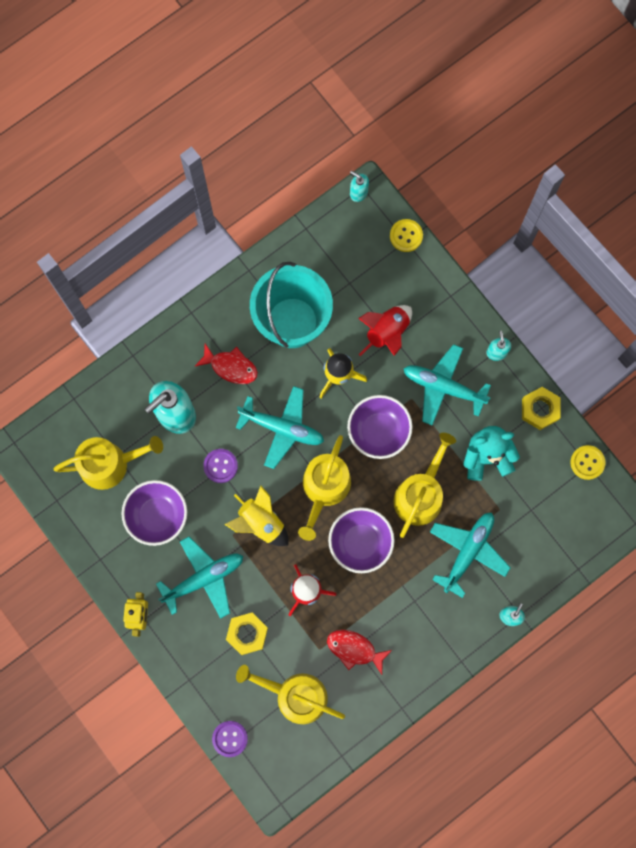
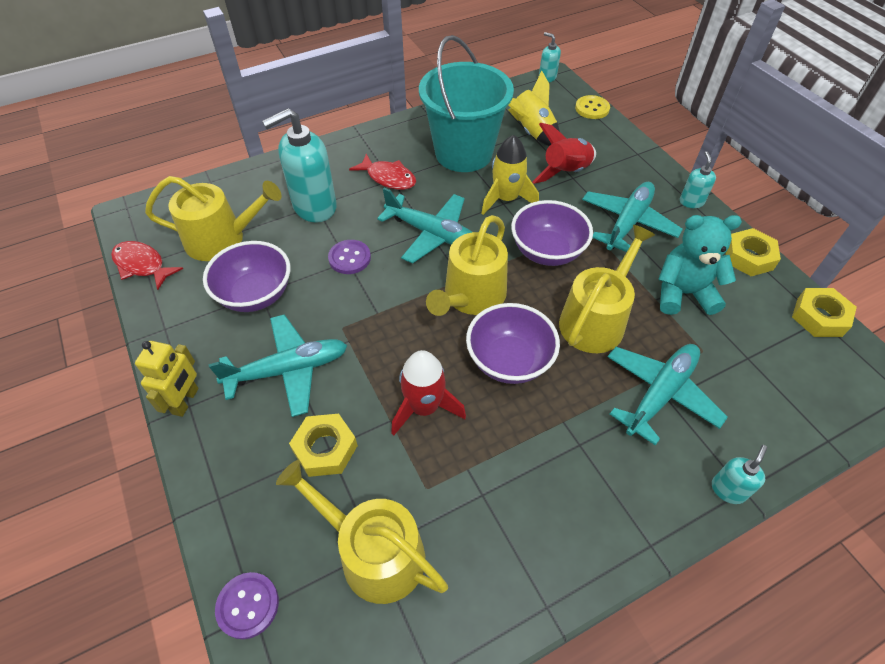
camera: 10 degrees right, 25 degrees down
yellow rocket [224,486,289,546] -> yellow rocket moved to [508,71,560,146]
red fish [327,630,392,674] -> red fish moved to [111,241,183,290]
turquoise plane [404,344,491,425] -> turquoise plane turned 90 degrees clockwise [582,182,683,252]
yellow button [571,445,605,480] -> yellow nut [792,288,857,337]

